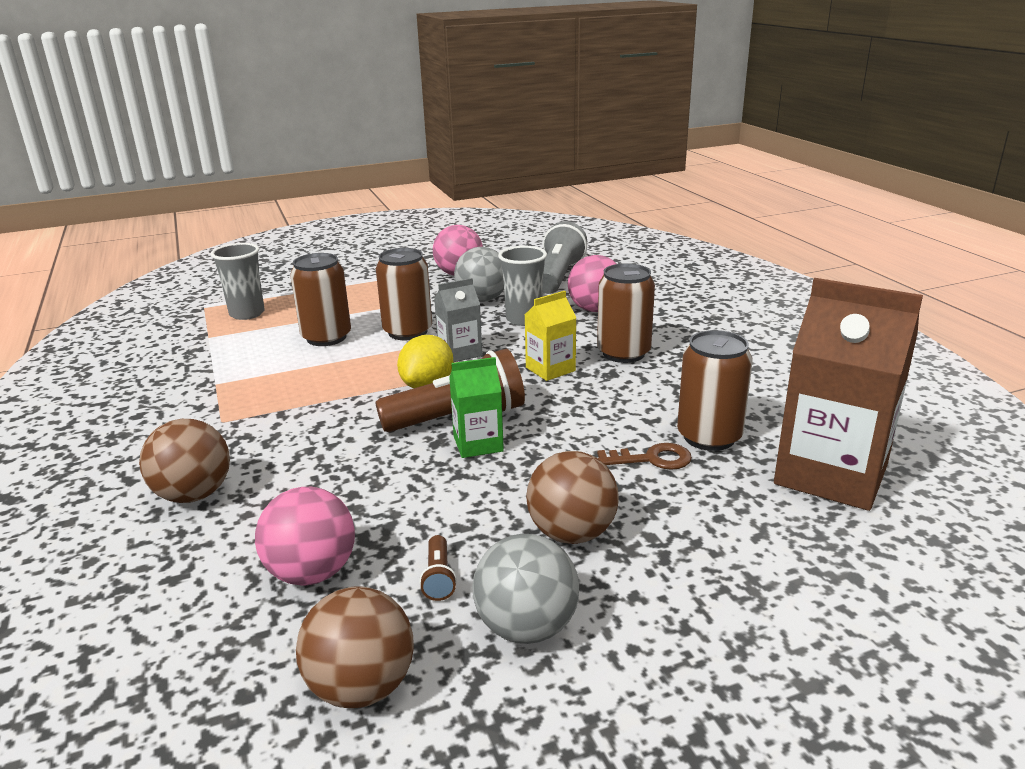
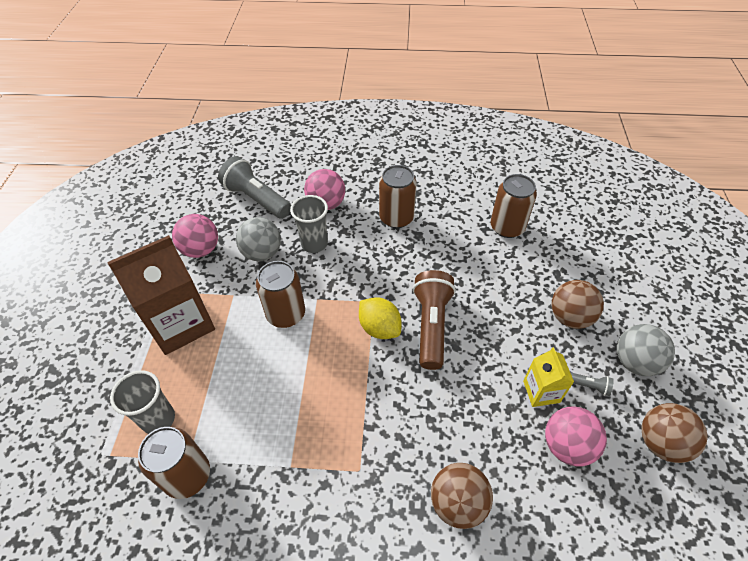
camera: 65 degrees left, 25 degrees up
brown can [290,253,351,346] -> brown can moved to [138,427,210,499]
brown flashlight [419,535,457,601] -> grey flashlight [570,372,614,396]
grey carton [434,278,482,363] -> none
green carton [449,357,504,458] -> none
yellow carton [525,291,577,381] -> yellow carton moved to [523,347,574,407]
brown key [597,443,692,470] -> none
brown carton [774,278,923,511] -> brown carton moved to [107,235,215,355]

